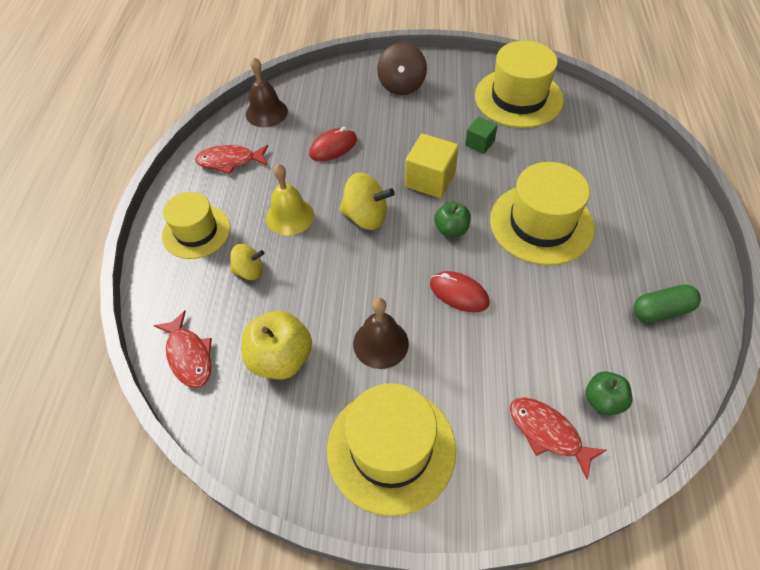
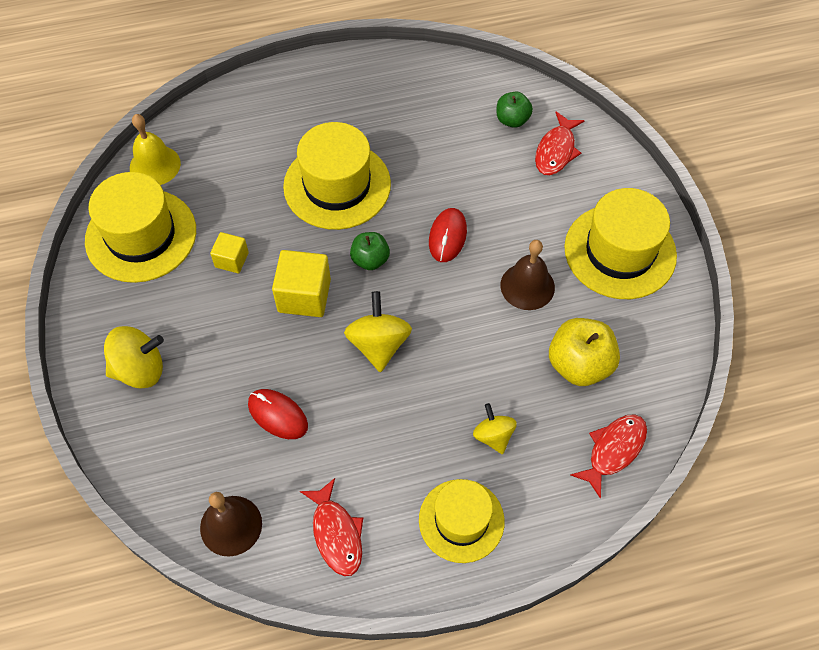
camera: 110 degrees left, 5 degrees up
yellow bell [266,164,314,236] -> yellow bell moved to [130,114,181,185]
brown spinning top [377,42,427,95] -> yellow spinning top [104,326,164,389]
green cube [465,117,497,154] -> yellow cube [210,232,249,273]
green capsule [634,284,701,323] -> none

